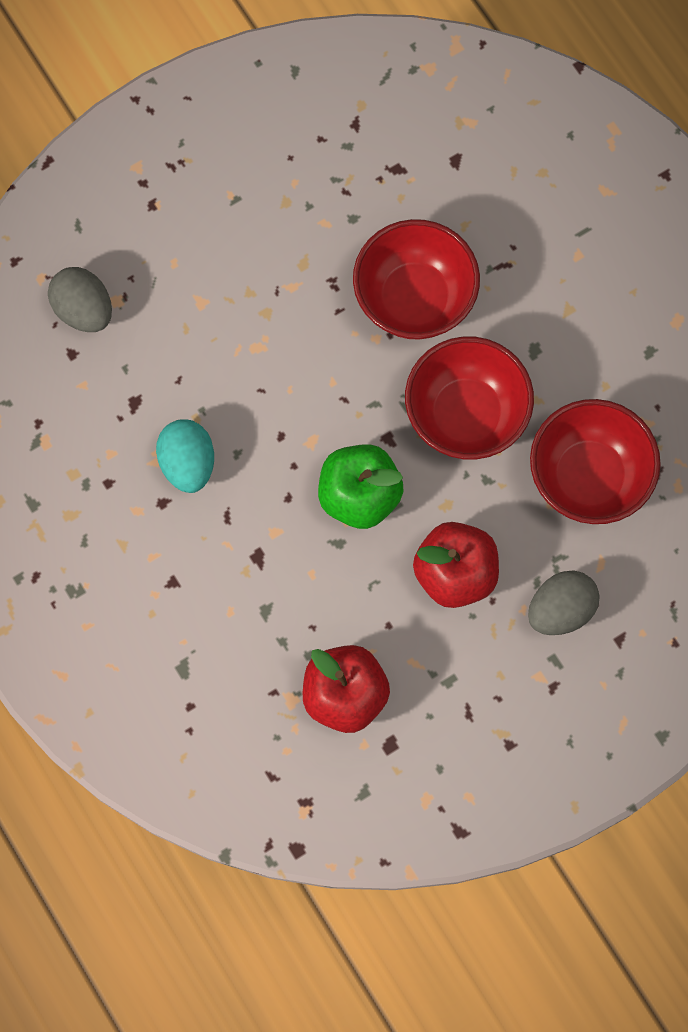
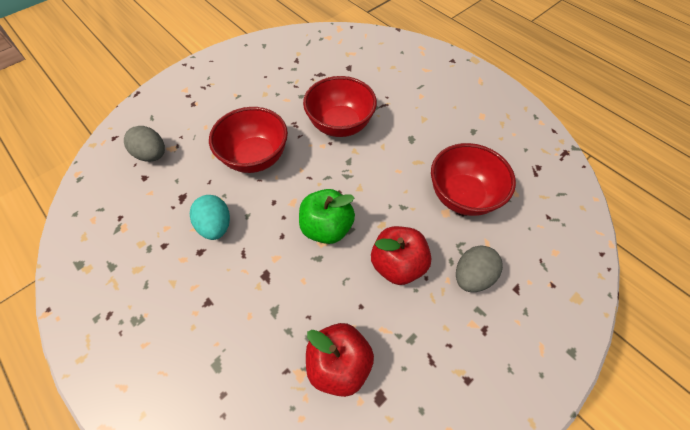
camera: 10 degrees left, 15 degrees down
red bowl [405,337,534,460] -> red bowl moved to [209,107,288,173]

